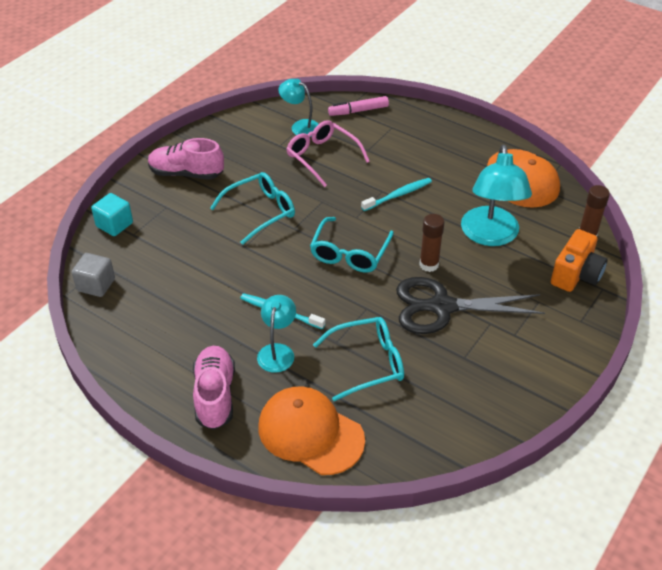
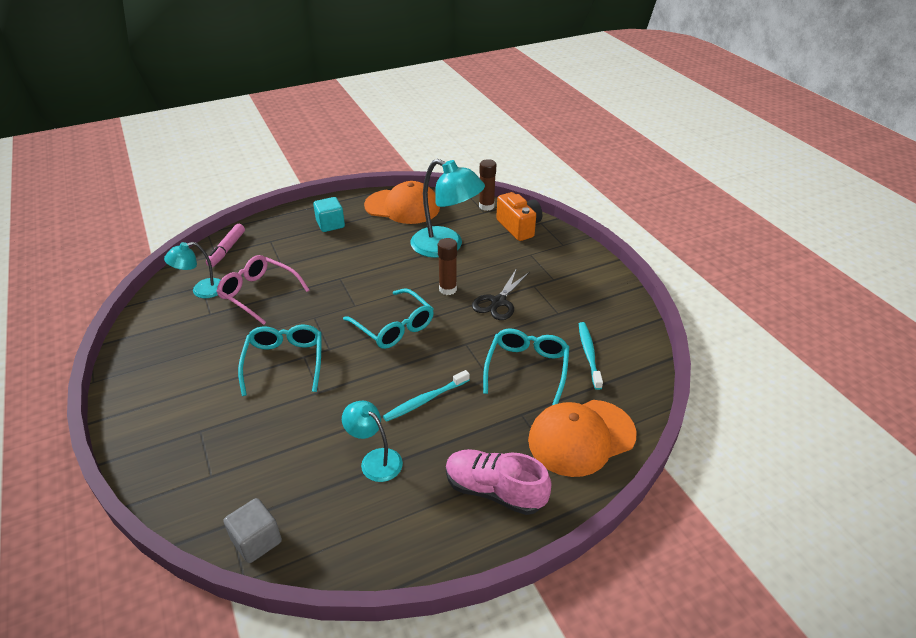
camera: 60 degrees left, 5 degrees down
turquoise cube [91,193,133,236] -> turquoise cube moved to [313,197,345,232]
pink shoe [148,138,224,180] -> none
turquoise lamp [257,295,296,373] -> turquoise lamp moved to [342,401,403,482]
pink glasses [286,120,370,187] -> pink glasses turned 45 degrees clockwise [216,255,309,325]
turquoise toothbrush [361,178,432,211] -> turquoise toothbrush moved to [579,322,603,390]
black scissors [396,277,545,334] -> black scissors [472,268,530,320], size x0.63

